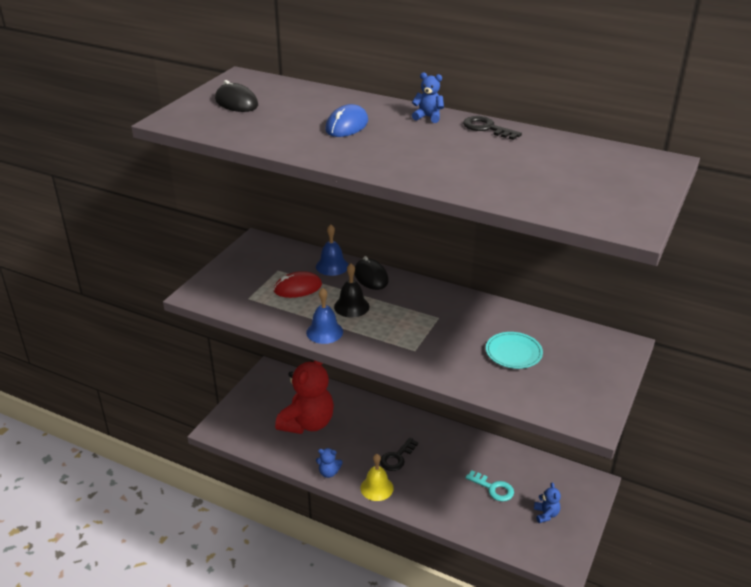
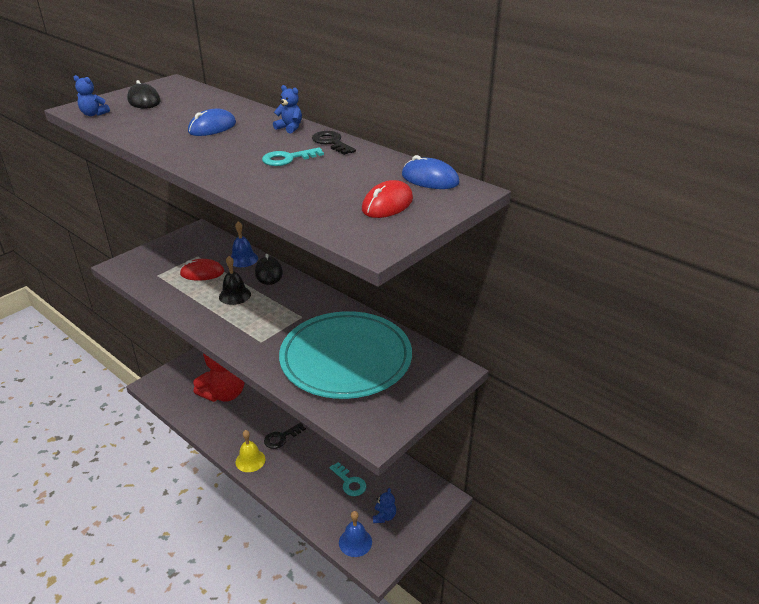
camera: 15 degrees right, 0 degrees up
blue bell [306,288,343,344] -> blue bell moved to [339,511,372,557]
blue teddy bear [316,448,343,478] -> blue teddy bear moved to [73,75,110,116]
turquoise plate [486,332,543,369] -> turquoise plate [279,311,412,399], size x2.45
none -> turquoise key [262,147,324,166]
none -> red mouse [362,180,413,218]
none -> blue mouse [402,155,460,189]

